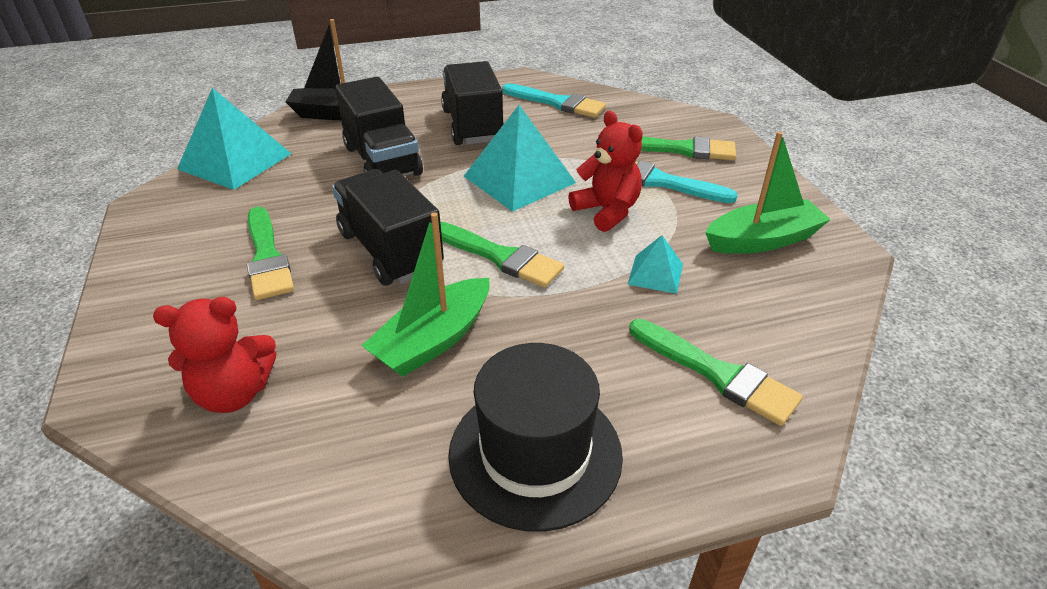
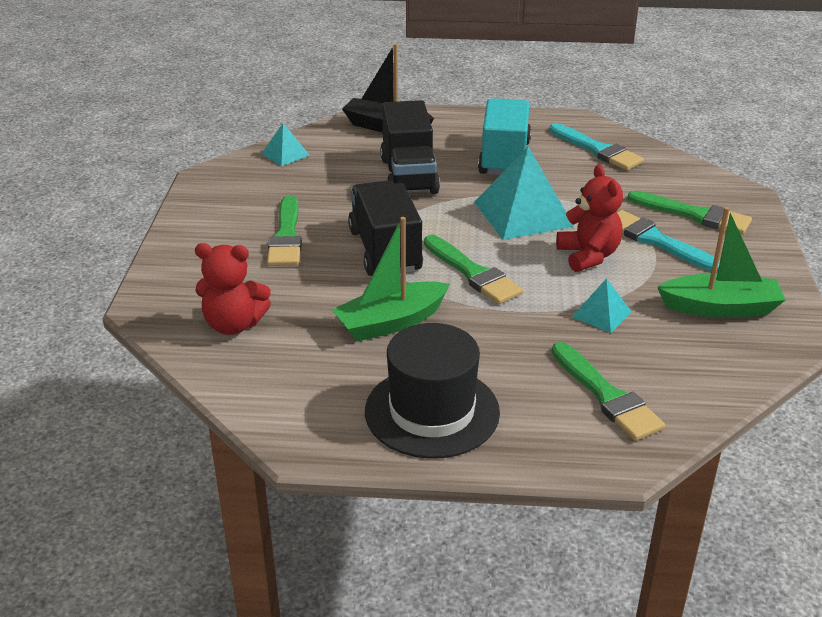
camera: 20 degrees right, 5 degrees down
turquoise pyramid [177,88,292,190] -> turquoise pyramid [261,123,310,166], size x0.50
black truck [441,61,504,145] -> turquoise truck [478,98,531,175]

